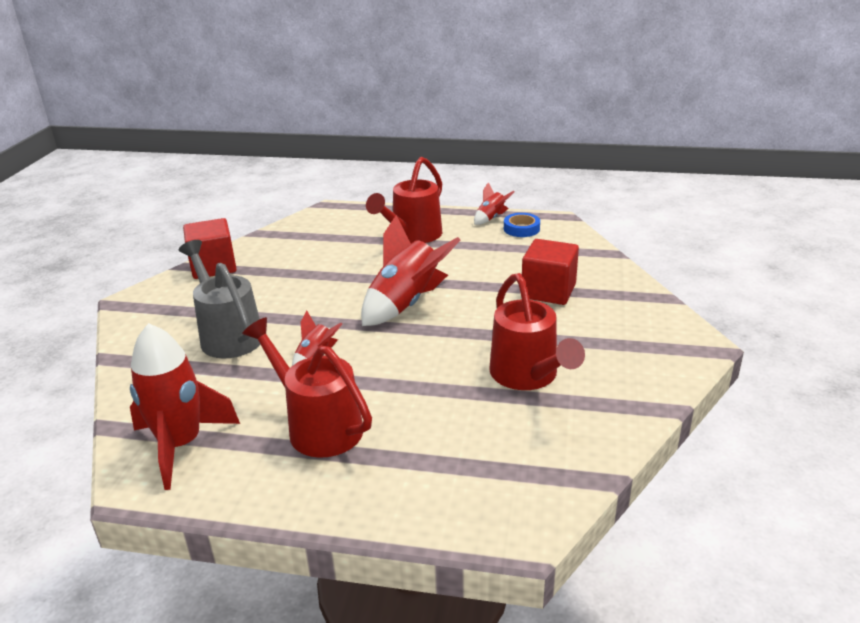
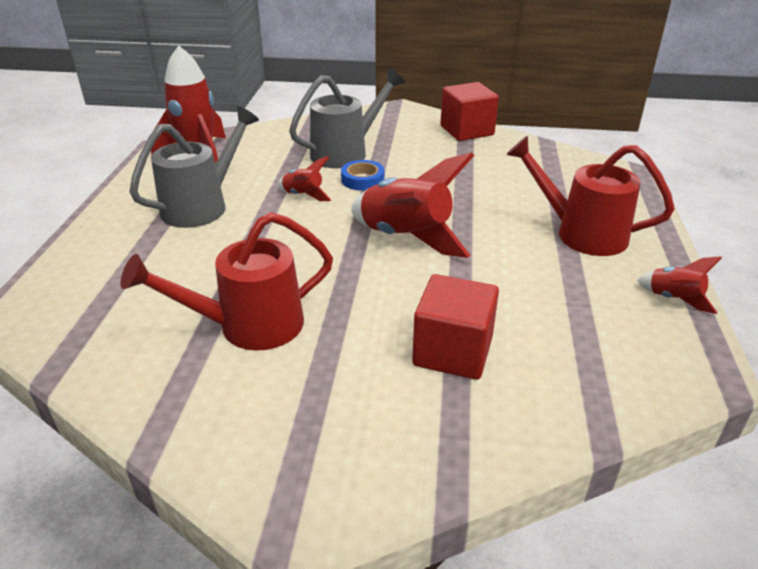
camera: 85 degrees right, 5 degrees up
red watering can [242,317,372,458] -> grey watering can [130,106,259,228]
blue tape [504,213,540,237] -> blue tape moved to [341,160,384,191]

